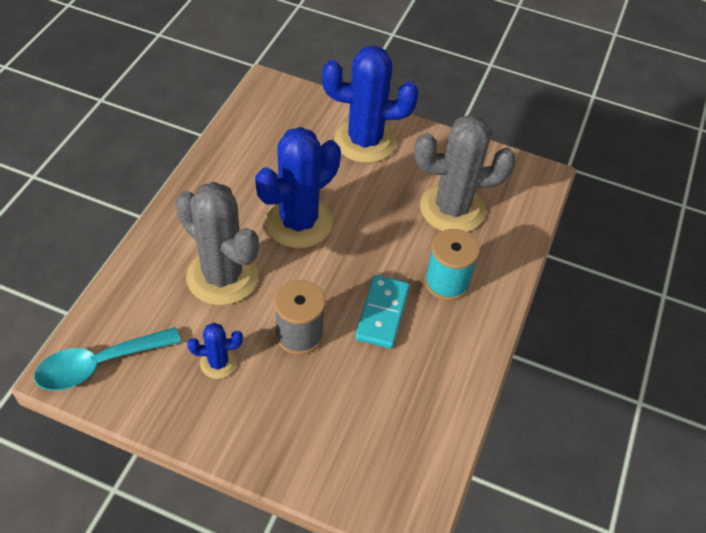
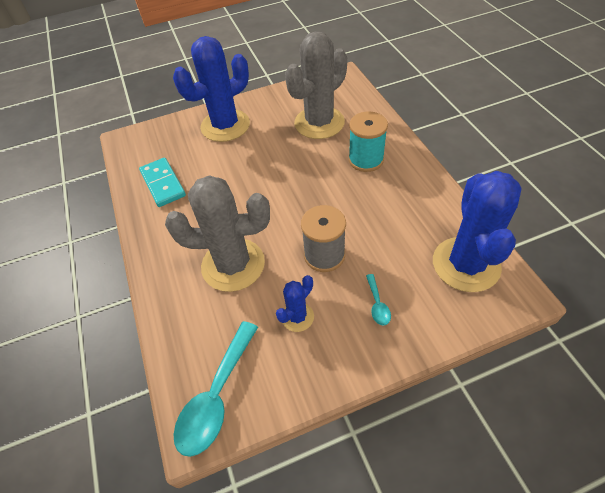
camera: 35 degrees left, 0 degrees up
blue cactus [255,127,341,248] -> blue cactus moved to [433,171,522,292]
turquoise domino [355,275,410,349] -> turquoise domino moved to [139,158,186,207]
none -> turquoise spoon [366,274,391,325]

